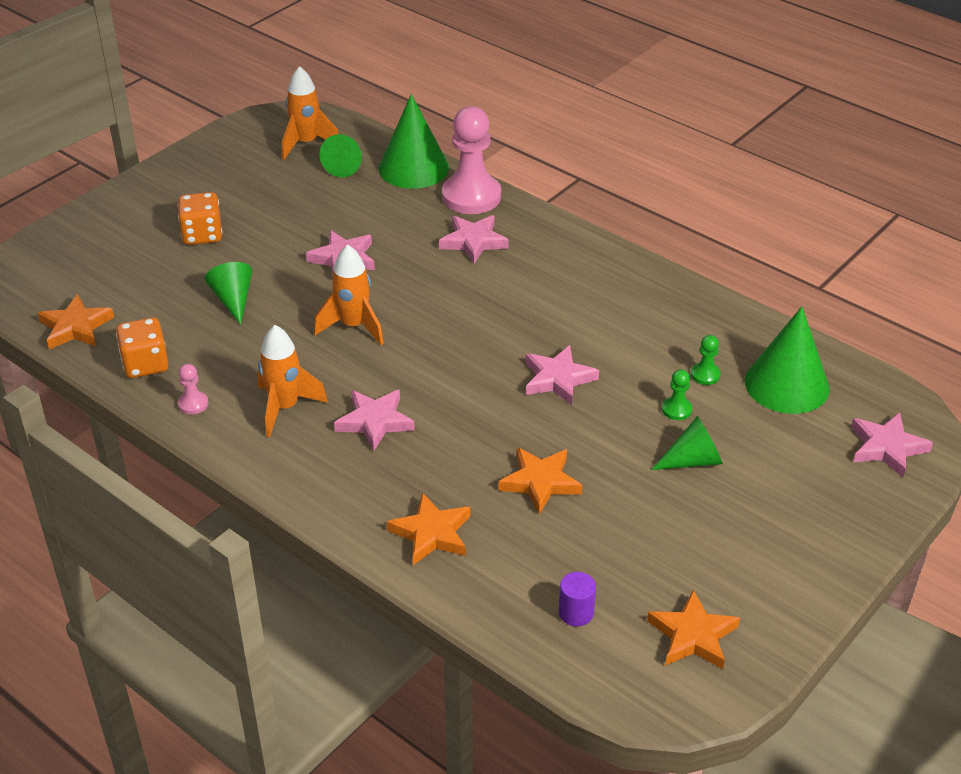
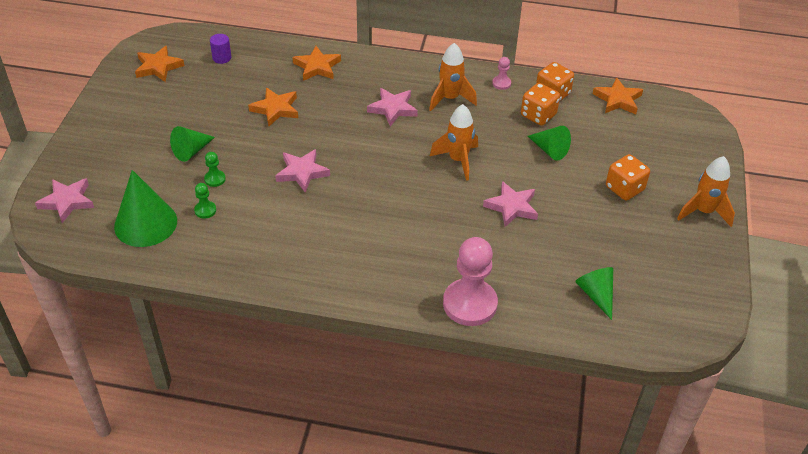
camera: 150 degrees right, 5 degrees up
orange rocket [282,66,338,160] -> orange rocket moved to [677,156,735,227]
green cone [379,94,449,189] -> none
pink star [439,215,509,264] -> none
none -> orange dice [521,83,560,126]

